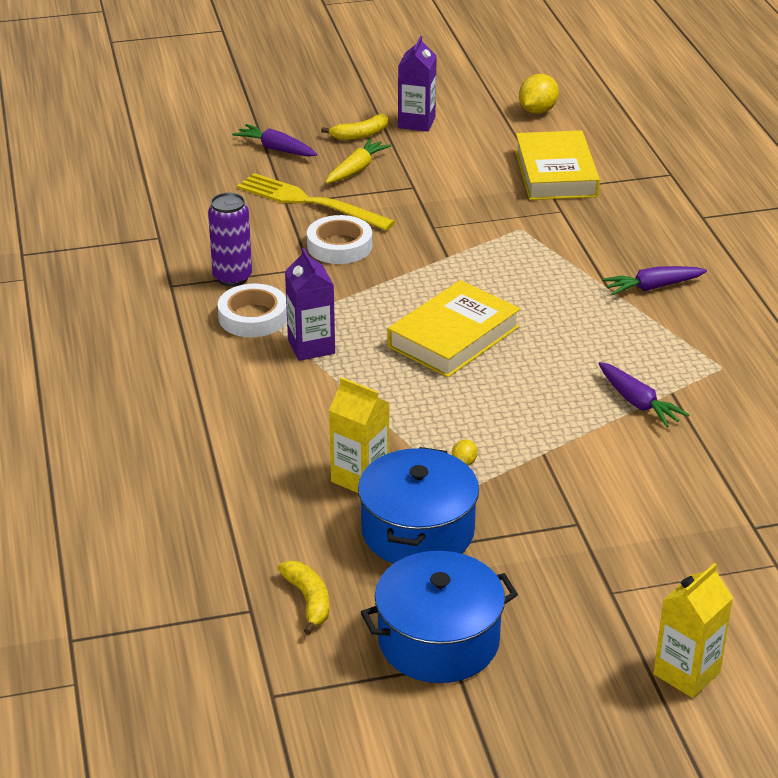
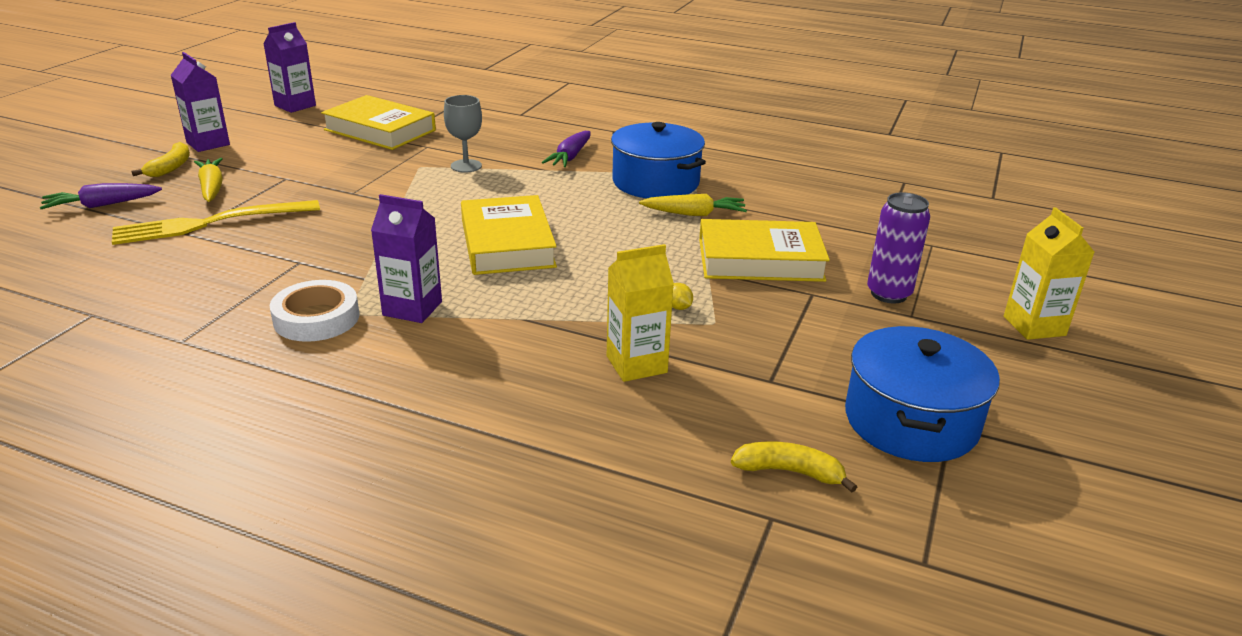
camera: 55 degrees left, 5 degrees down
purple can [208,193,252,287] -> purple can moved to [867,193,930,304]
white tape [307,215,372,264] -> none
blue pot [358,447,479,564] -> blue pot moved to [611,122,706,198]
yellow lemon [519,74,559,114] -> purple carton [263,22,316,113]
purple carrot [599,362,690,427] -> yellow carrot [639,194,747,216]
none -> grey goblet [444,95,482,173]
none -> yellow book [699,219,830,282]

